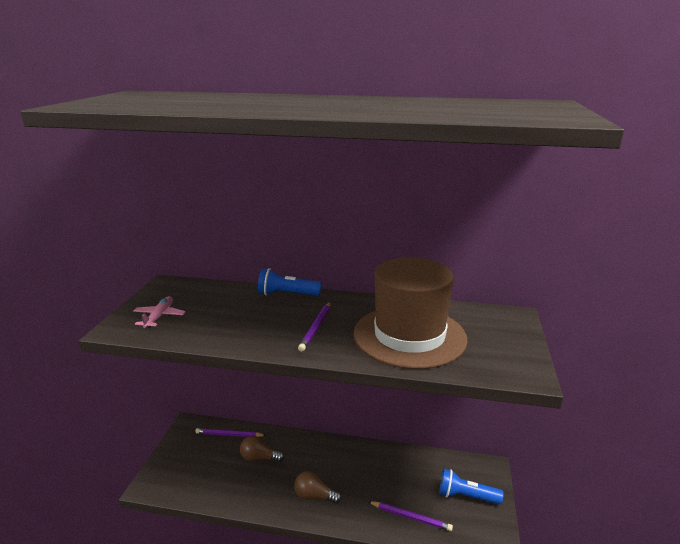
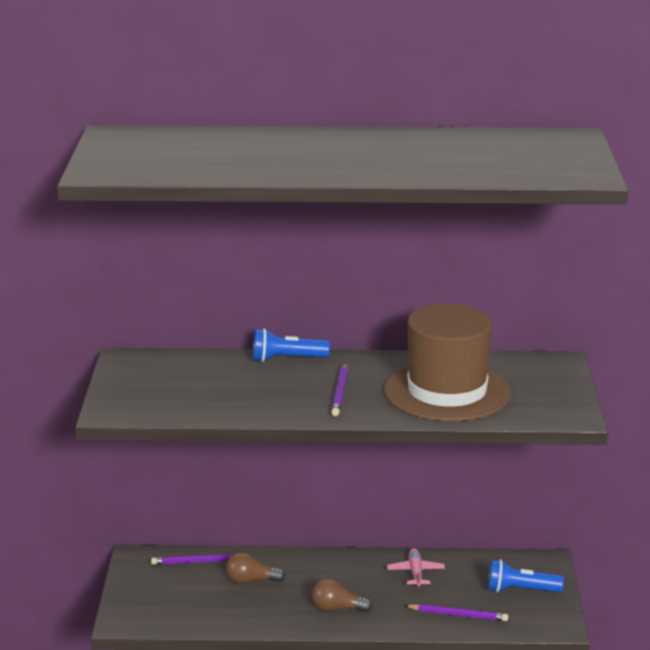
camera: 10 degrees left, 0 degrees up
pink plane [133,296,186,328] -> pink plane moved to [387,548,445,587]

